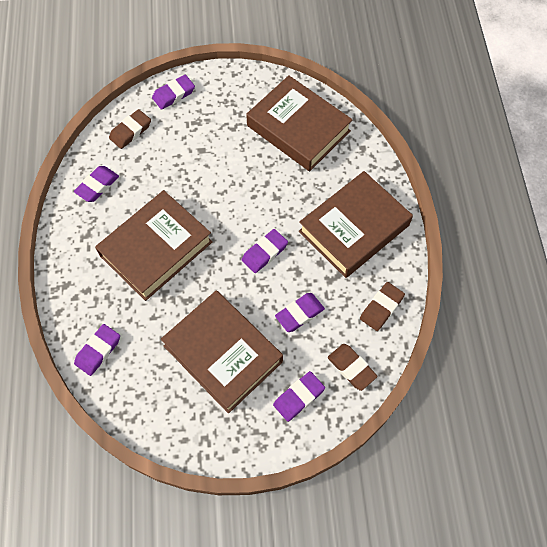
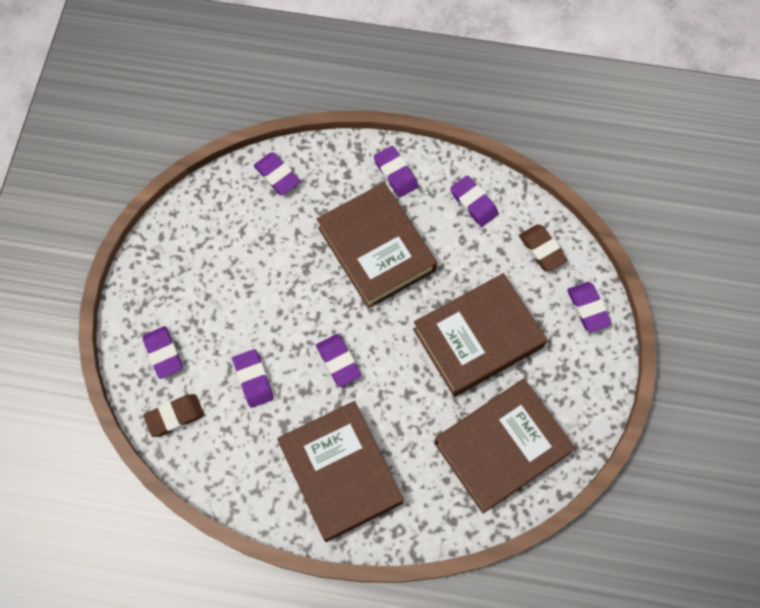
camera: 105 degrees right, 5 degrees up
brown book [161,290,283,413] -> brown book moved to [413,273,547,397]
brown eraser [360,282,405,331] -> none
none -> purple eraser [374,146,418,197]

